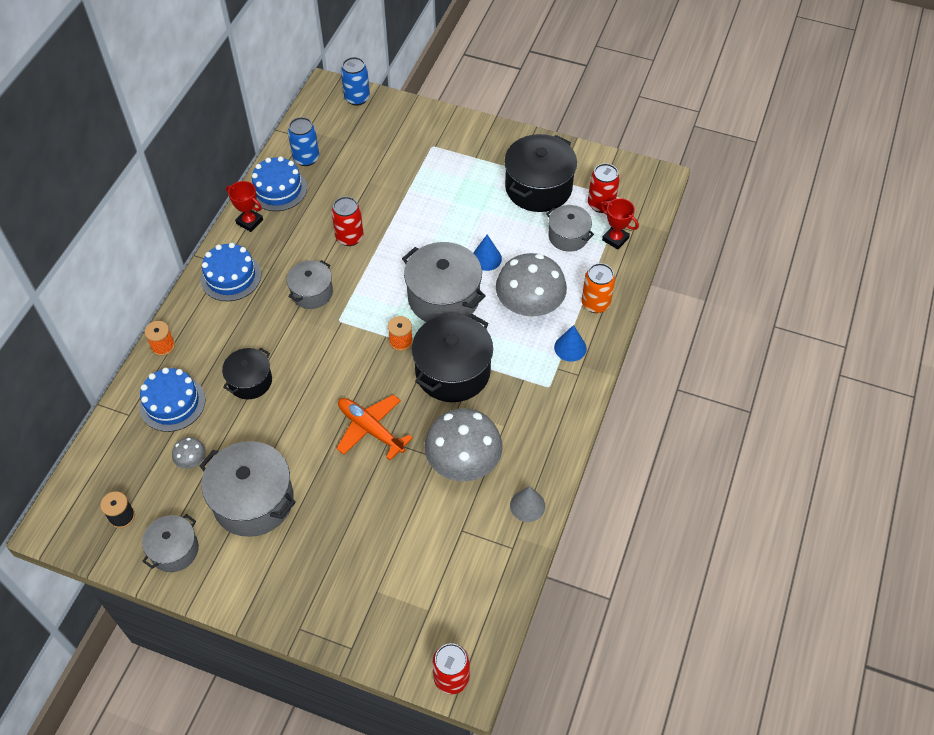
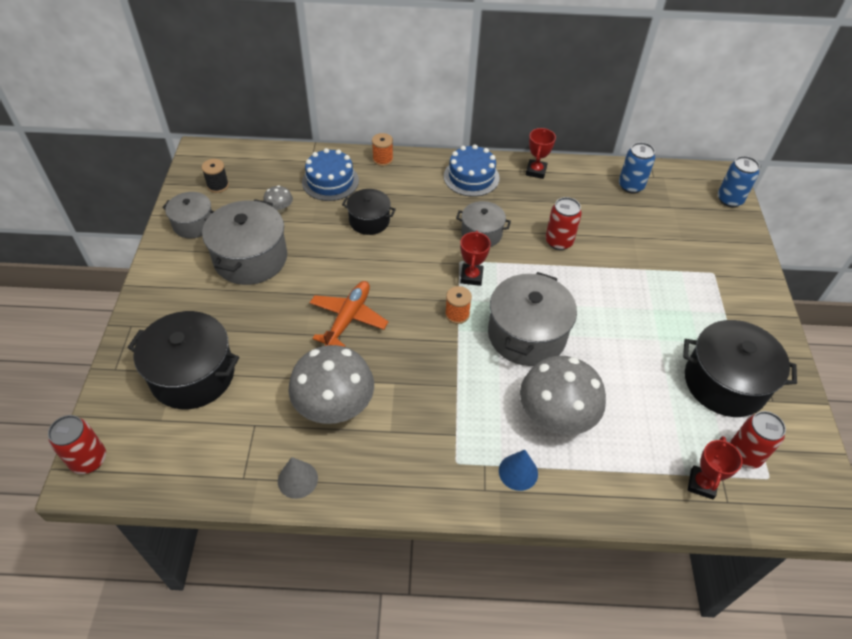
camera: 70 degrees right, 5 degrees down
blue cake [252,156,307,211] -> none
black pot [412,314,493,402] -> black pot moved to [128,311,239,409]
blue cone [473,235,502,271] -> none
grey pot [546,205,594,252] -> none
orange can [582,263,615,313] -> none
none -> red trophy [460,231,491,286]

